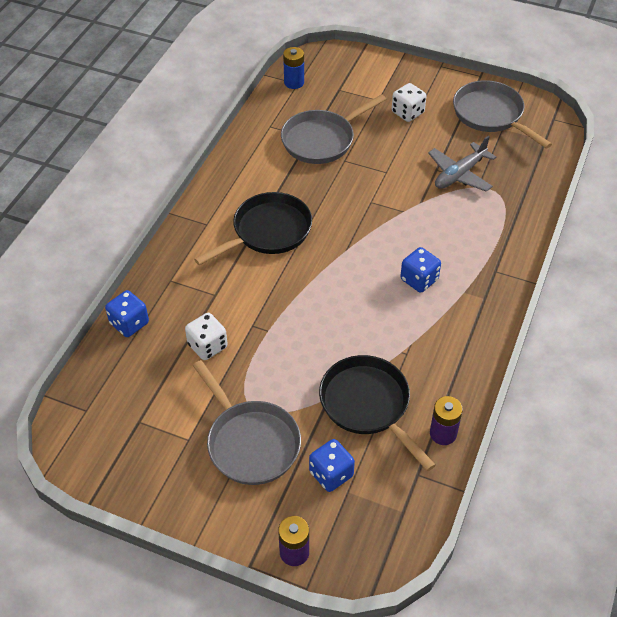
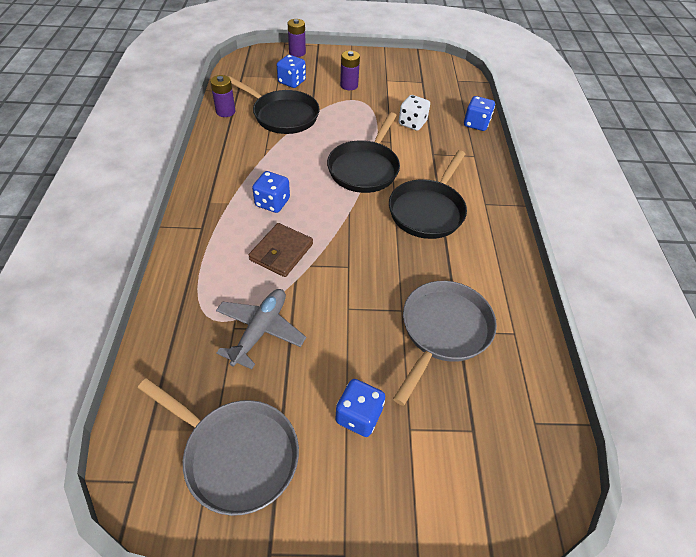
camera: 155 degrees right, 0 degrees up
grey pan [193,360,301,485] -> purple battery [340,51,360,90]
blue battery [283,47,304,89] -> none
white dice [392,83,426,122] -> blue dice [335,379,385,437]
none -> brown wallet [249,223,313,277]
none -> black pan [327,112,400,193]

